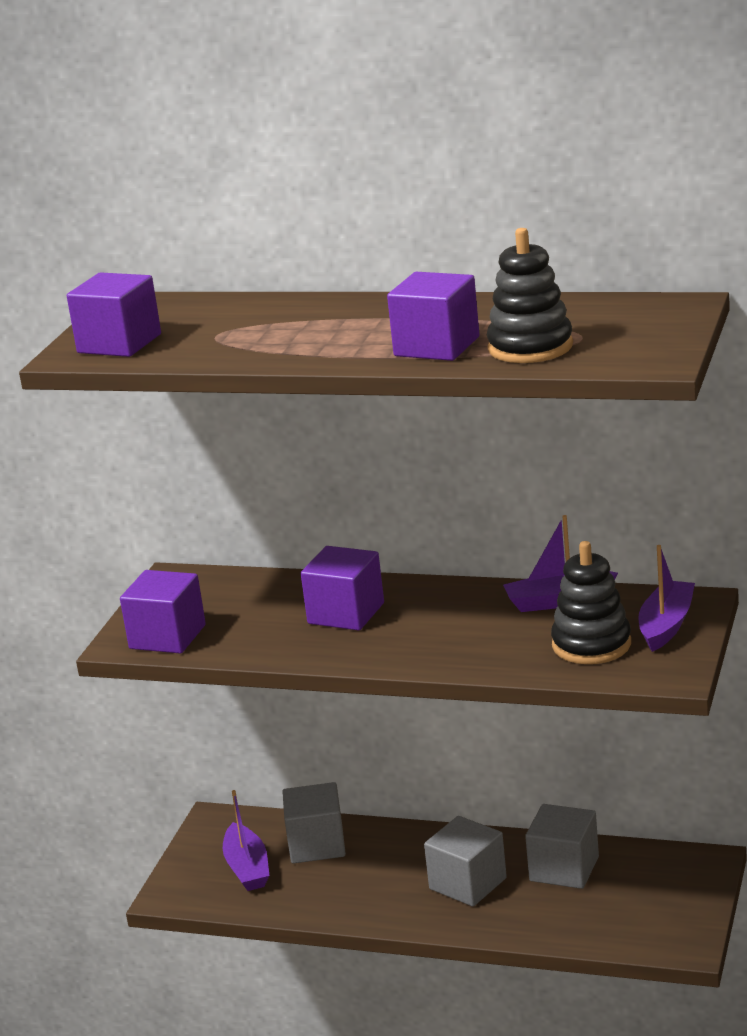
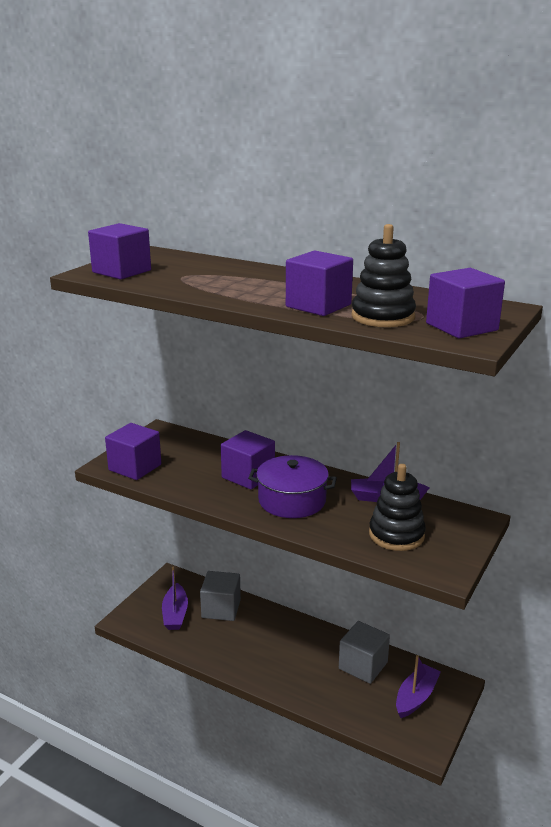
camera: 10 degrees right, 0 degrees up
grey cube [424,816,507,906] -> none
purple boat [638,545,695,652] -> purple boat moved to [396,655,441,718]
none -> purple pot [248,455,337,518]
none -> purple cube [426,268,505,339]

